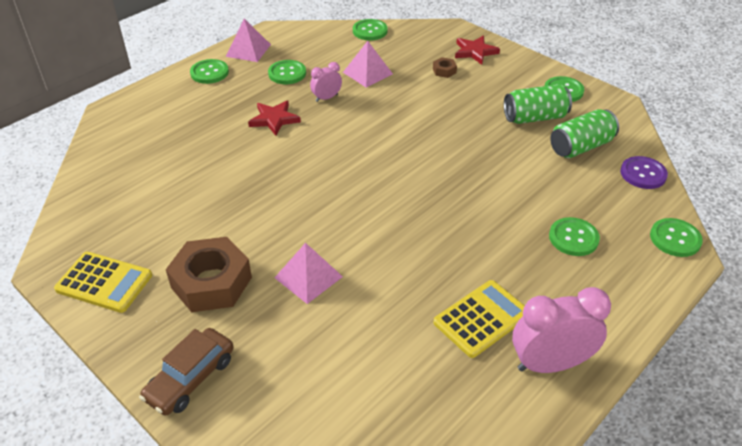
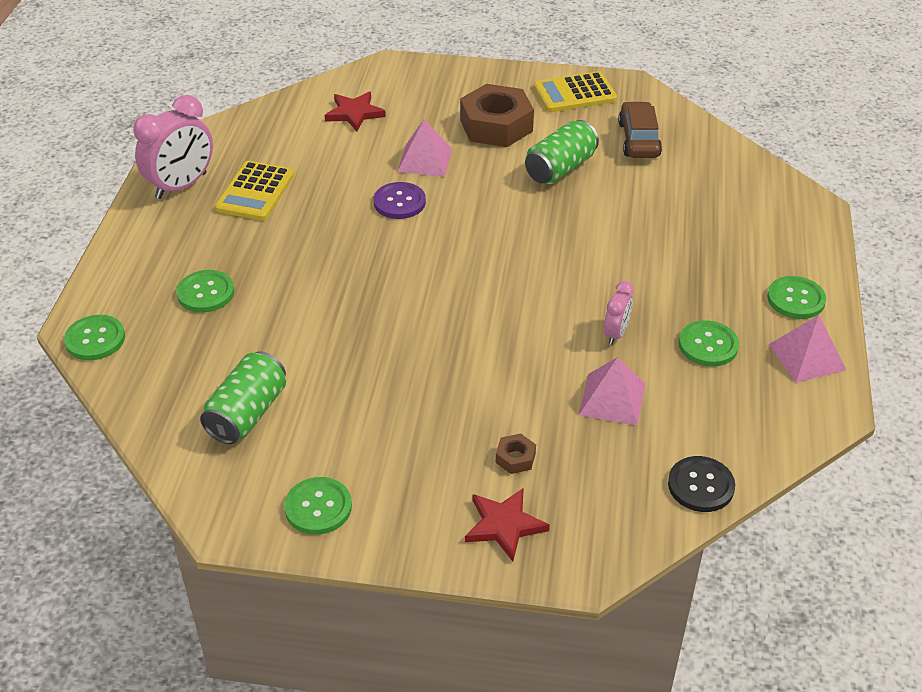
camera: 145 degrees right, 0 degrees up
brown car [139,328,234,416] -> brown car moved to [618,101,662,158]
red star [248,100,301,136] -> red star moved to [325,92,386,131]
green button [353,19,388,40] -> black button [668,456,735,512]
green can [504,84,572,124] -> green can moved to [525,120,599,184]
purple button [620,156,668,189] -> purple button moved to [374,182,426,219]

